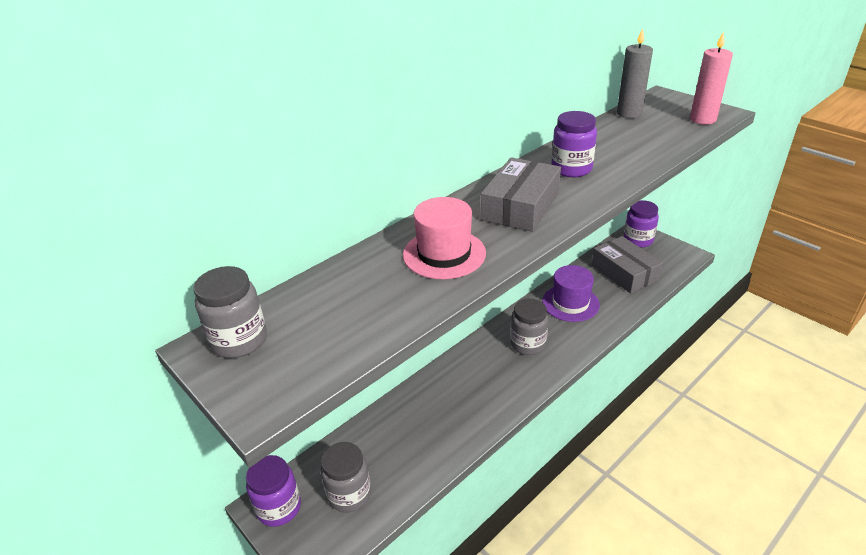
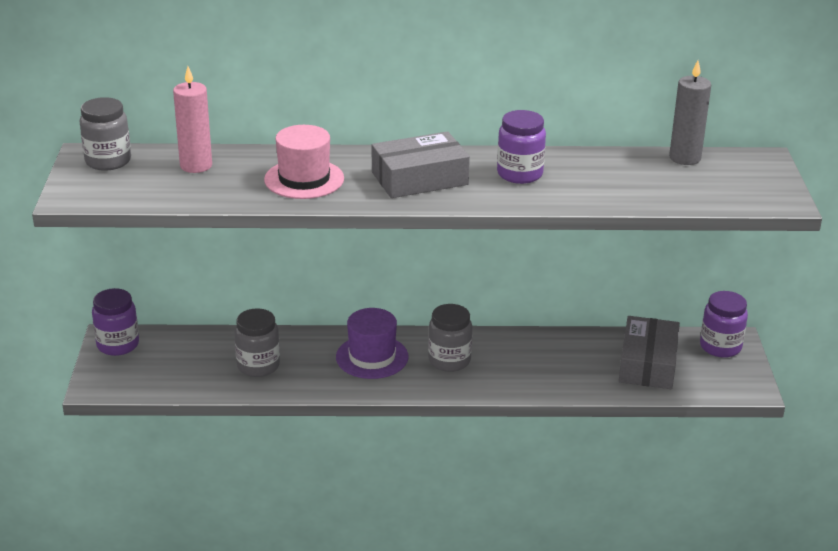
camera: 40 degrees right, 5 degrees down
grey jar [321,442,371,512] -> grey jar moved to [234,308,280,377]
purple hat [542,265,600,322] -> purple hat moved to [336,308,408,379]
pink candle [690,31,733,124] -> pink candle moved to [173,66,212,173]

